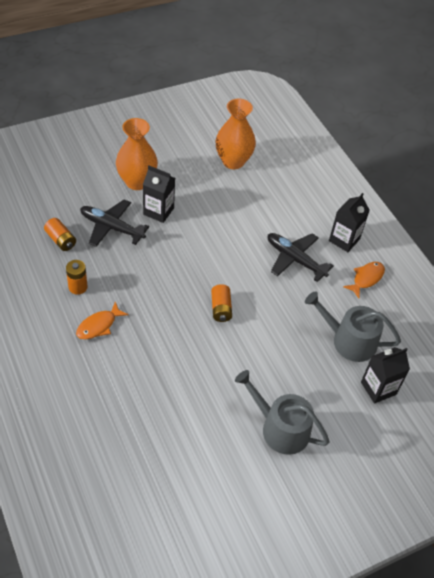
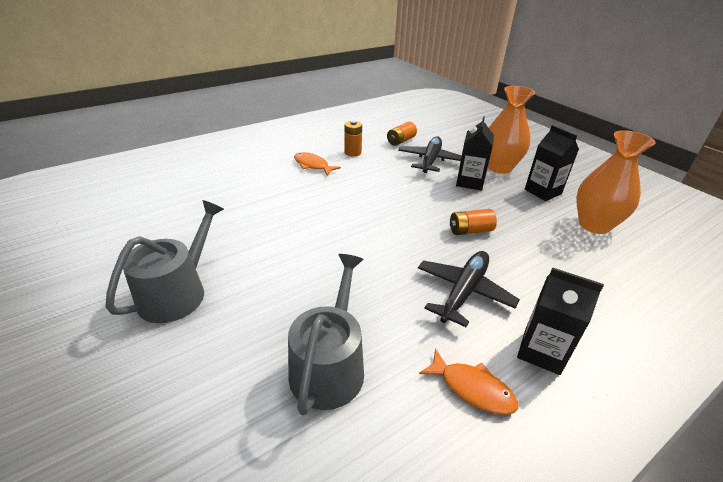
camera: 85 degrees right, 15 degrees down
orange battery [211,284,232,322] -> orange battery moved to [450,209,497,235]
black carton [361,347,410,404] -> black carton moved to [525,125,579,201]

